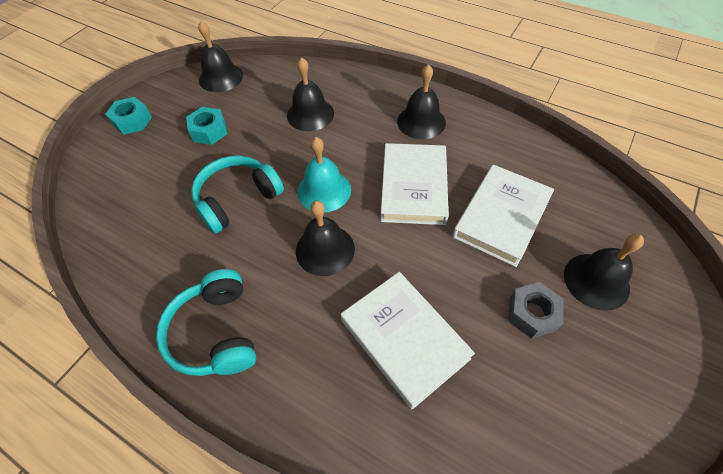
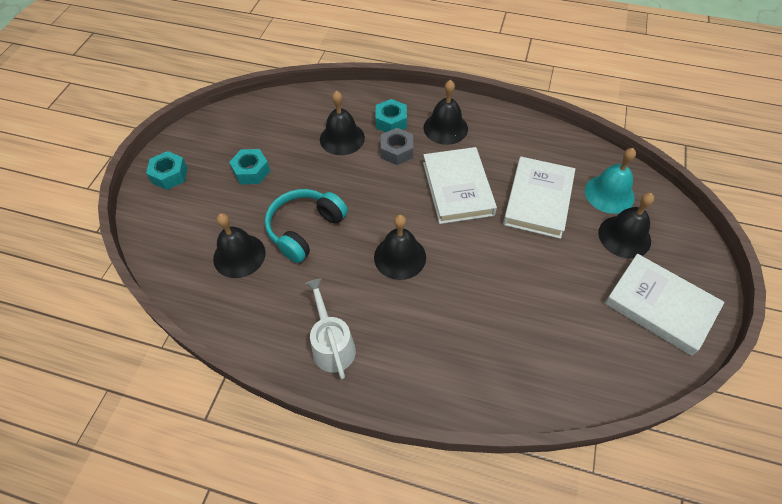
camera: 15 degrees left, 0 degrees up
turquoise headphones [156,269,256,376] -> white watering can [305,278,356,379]
black bell [198,21,243,92] -> black bell moved to [213,213,266,278]
turquoise bell [297,137,351,213] -> turquoise bell moved to [585,148,636,214]
white book [341,272,475,409] -> white book moved to [605,254,724,356]
grey nut [508,282,564,339] -> grey nut moved to [381,128,413,165]
none -> turquoise nut [375,99,407,132]

